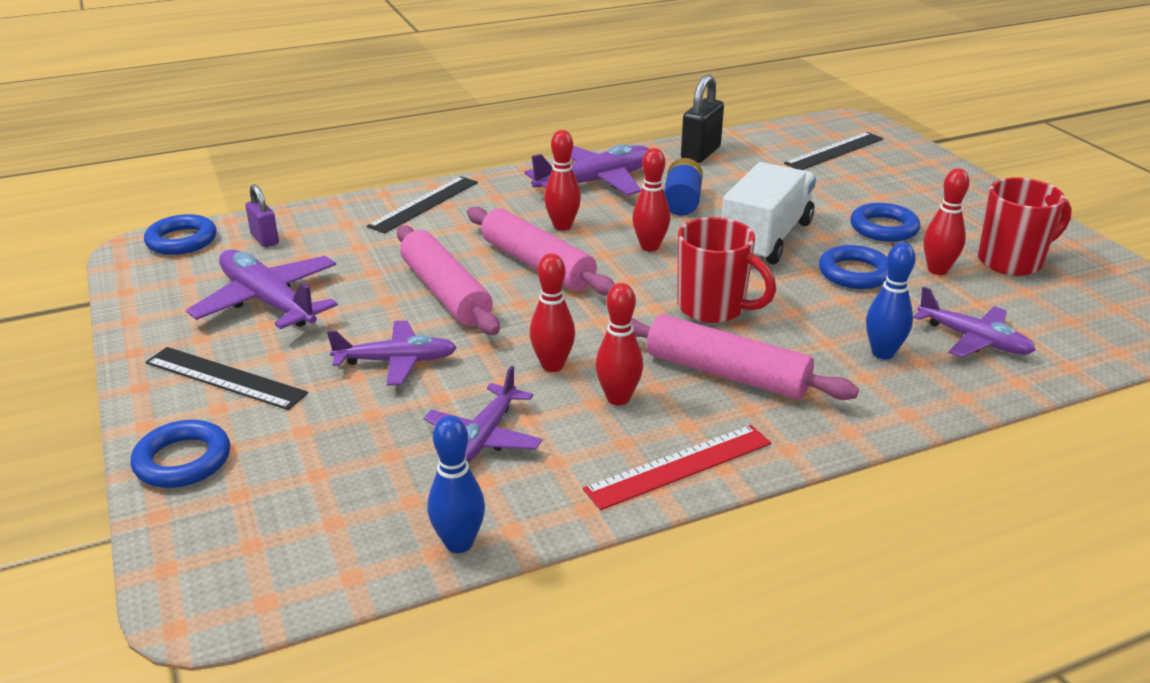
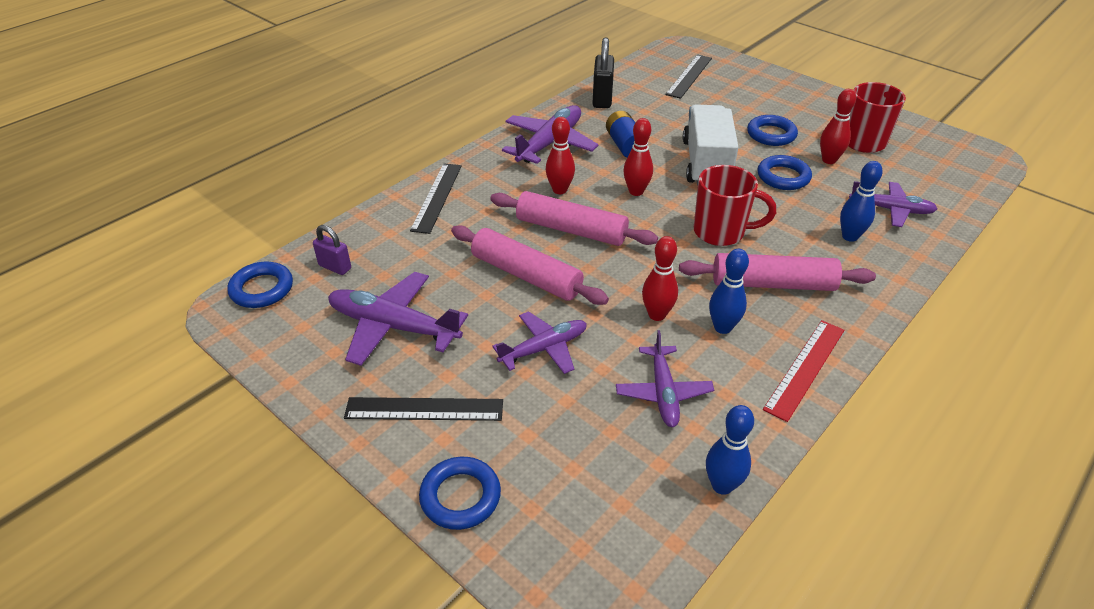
camera: 25 degrees left, 10 degrees up
red bowling pin [595,283,643,405] -> blue bowling pin [709,249,749,334]

